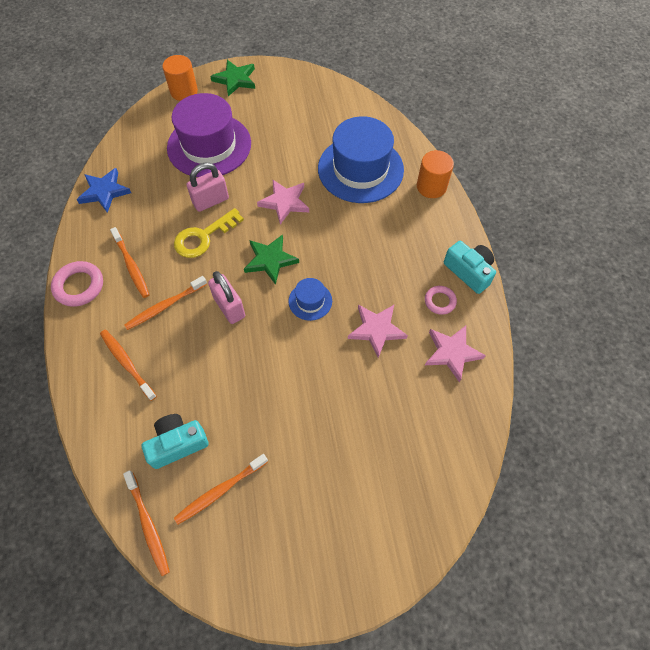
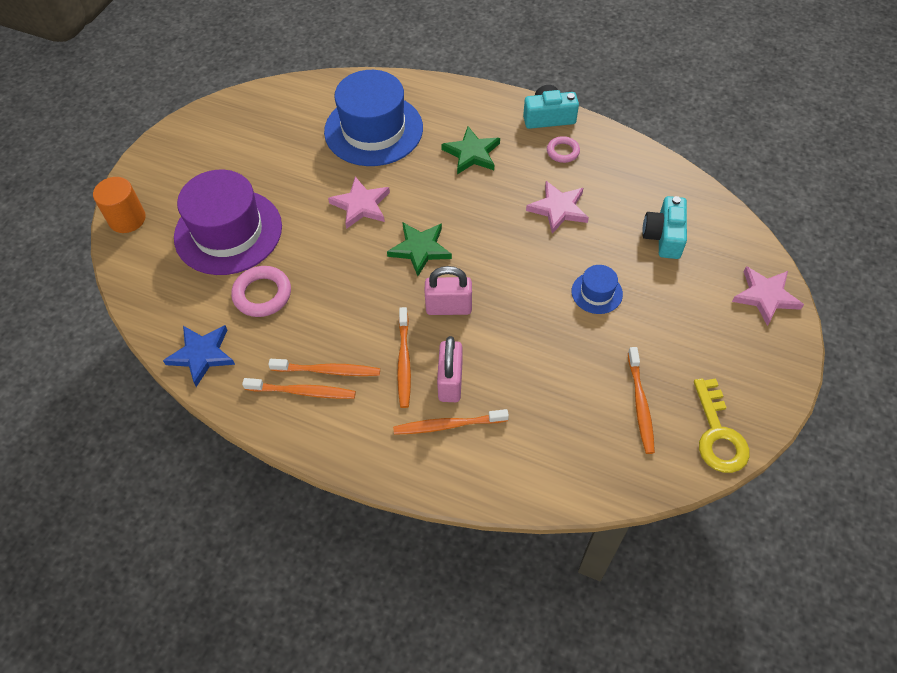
camera: 55 degrees left, 5 degrees down
pink ring [51,261,103,307] -> pink ring moved to [231,266,291,317]
orange toothbrush [123,470,170,576] -> orange toothbrush moved to [242,378,356,399]
turquoise camera [142,414,209,469] -> turquoise camera moved to [643,196,687,259]
yellow key [174,208,244,258] -> yellow key moved to [694,378,750,473]
pink padlock [187,163,229,212] -> pink padlock moved to [437,336,462,402]
green star [210,60,255,96] -> green star moved to [441,126,500,174]
blue hat [289,278,332,321] -> blue hat moved to [572,265,623,314]
orange cylinder [417,150,454,198] -> none
pink star [425,326,486,382] -> pink star moved to [732,266,804,326]

